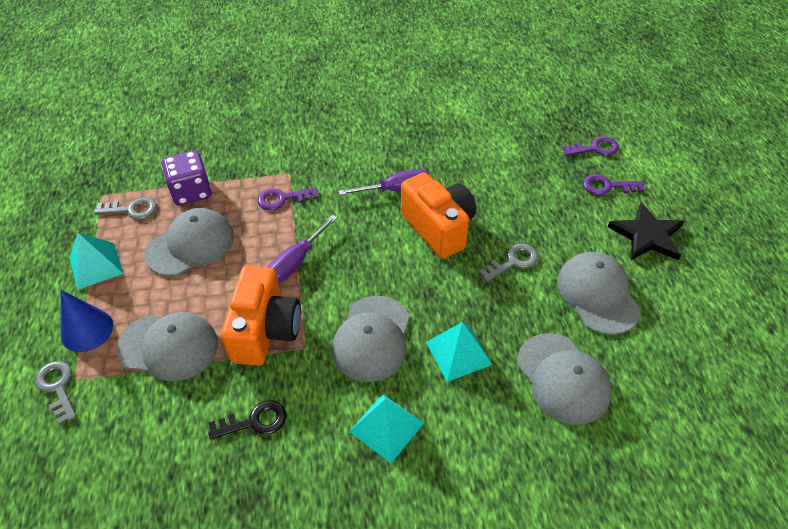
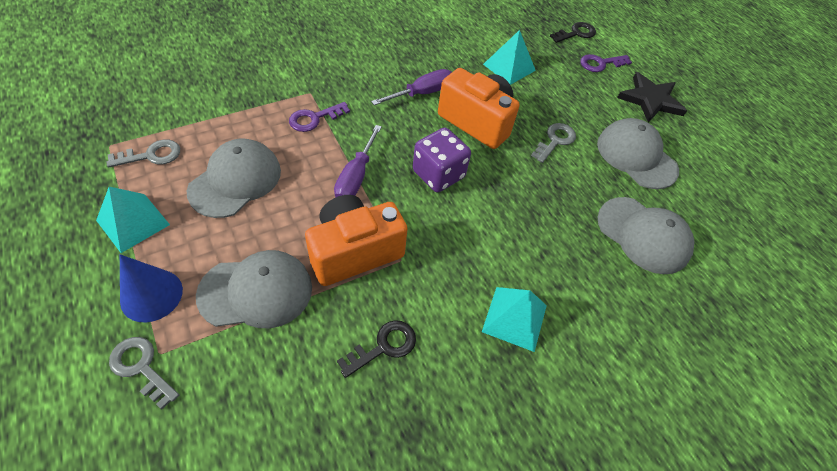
camera: 25 degrees left, 5 degrees up
purple dice [162,150,212,206] -> purple dice moved to [413,127,471,192]
orange camera [221,266,301,366] -> orange camera turned 105 degrees counterclockwise [305,195,407,286]
grey cap [332,296,410,382] -> none
turquoise pyramid [426,322,492,382] -> turquoise pyramid moved to [483,30,536,85]
purple key [562,136,619,156] -> black key [550,22,596,43]

